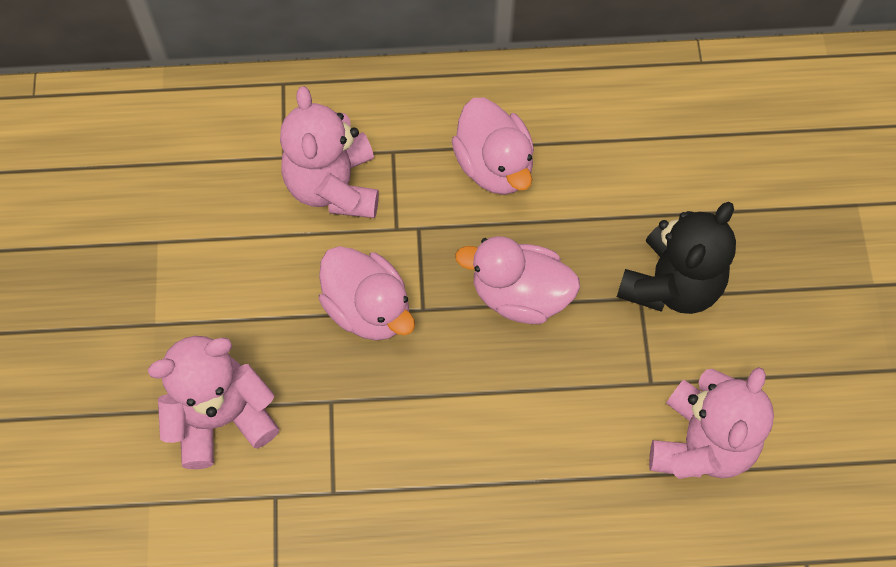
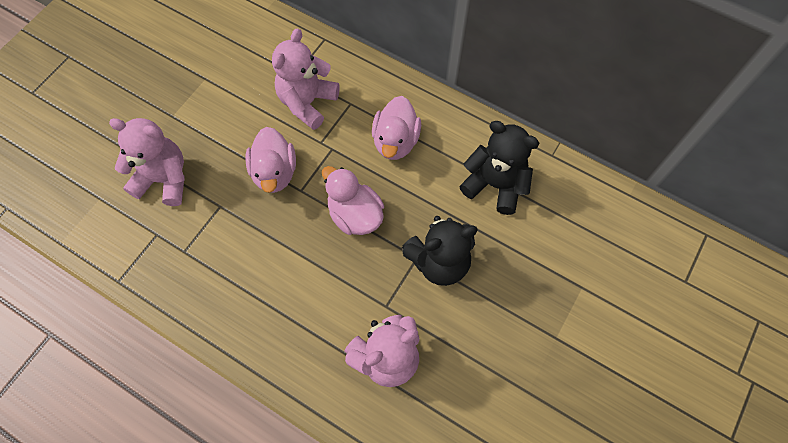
camera: 35 degrees right, 0 degrees up
none -> black teddy bear [459,121,539,215]

